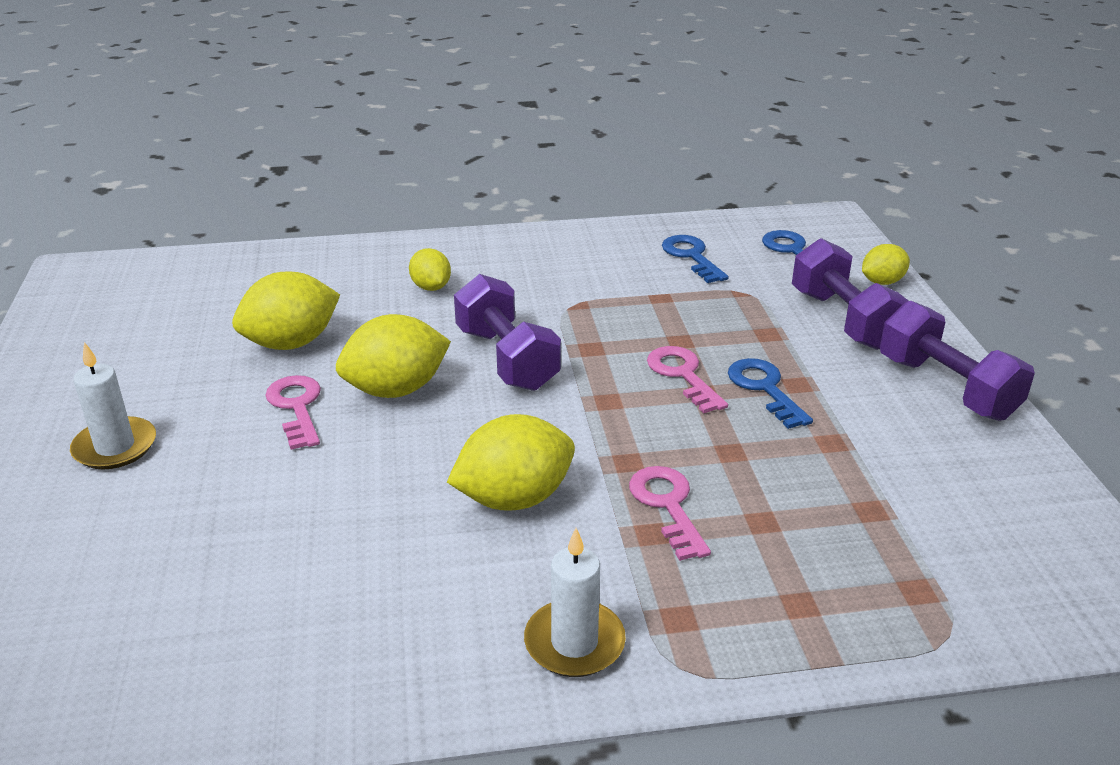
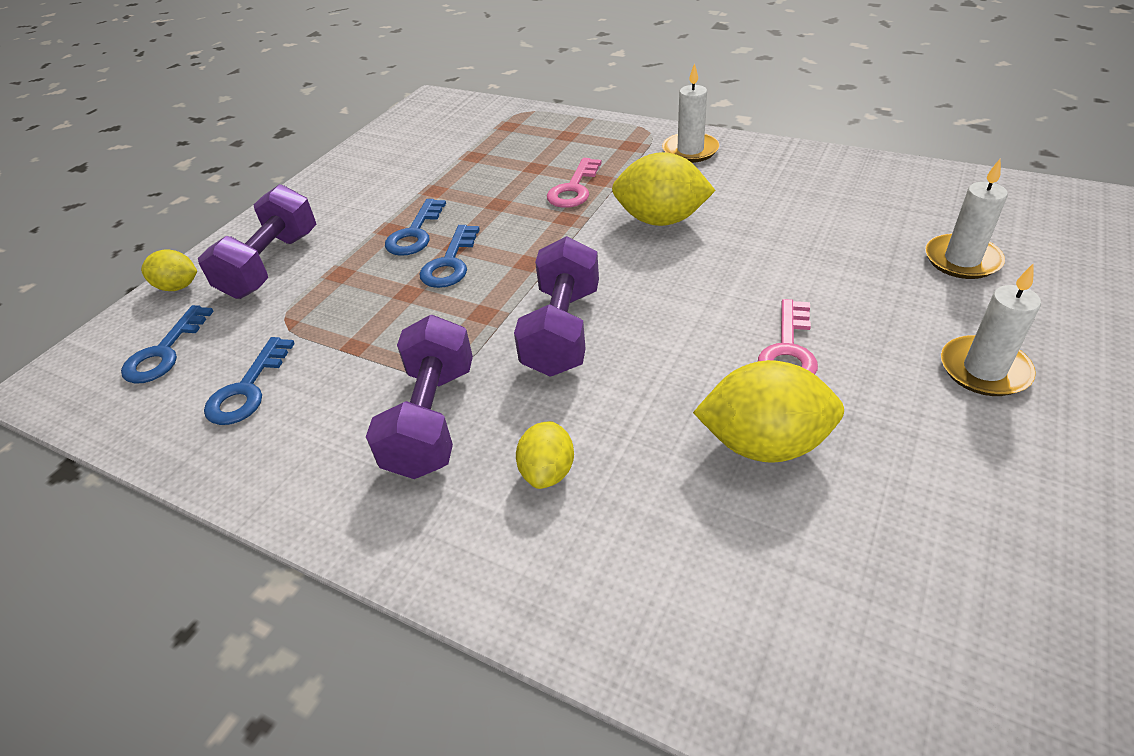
camera: 140 degrees left, 10 degrees up
yellow lemon [336,314,451,398] -> none
pink key [647,346,728,413] -> blue key [420,225,480,288]
purple dumbbell [880,301,1035,421] -> purple dumbbell moved to [366,315,473,479]
none -> white candle [925,159,1008,279]

